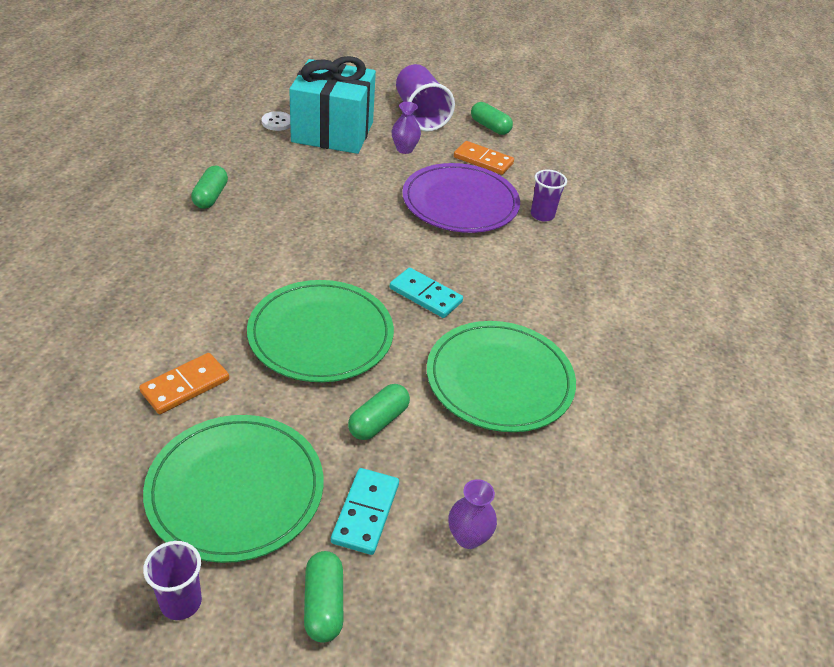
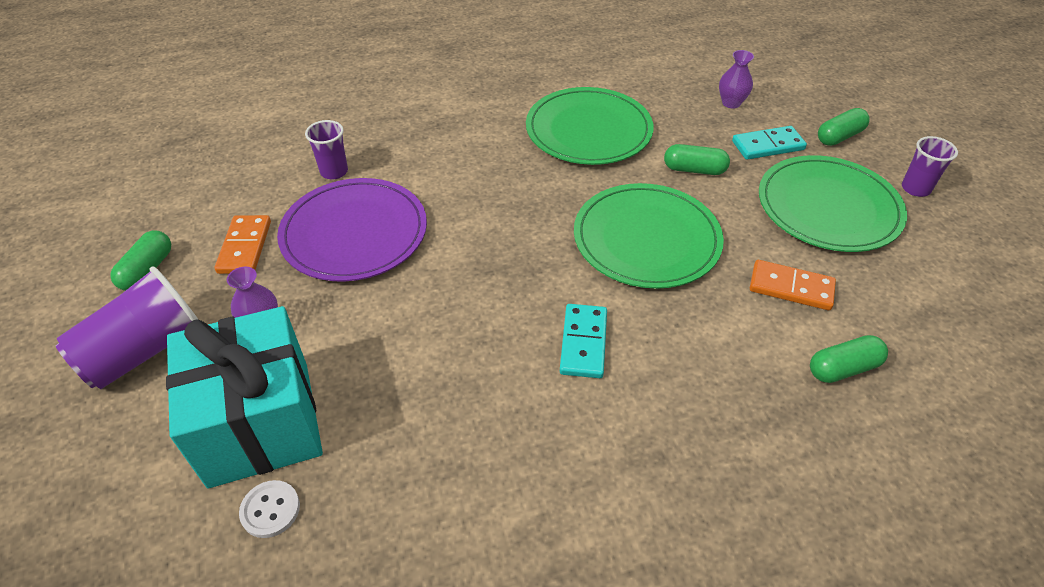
camera: 115 degrees left, 5 degrees up
green capsule [191,166,228,209] -> green capsule moved to [810,335,888,383]
turquoise domino [390,268,463,318] -> turquoise domino moved to [560,304,607,378]

